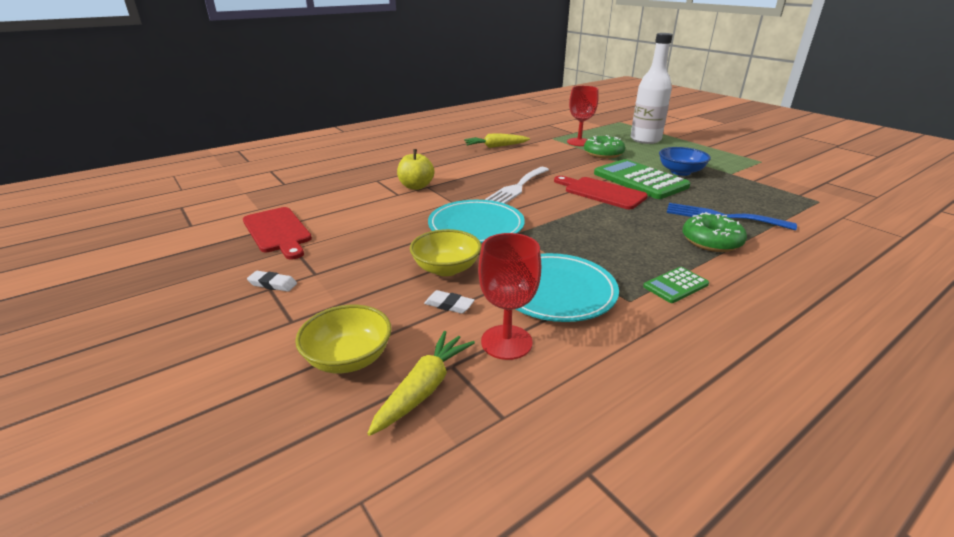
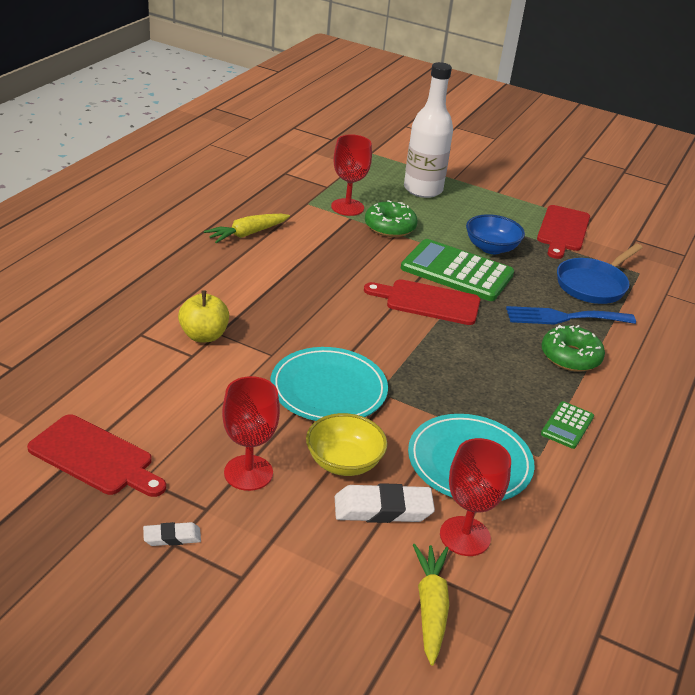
camera: 30 degrees left, 5 degrees up
yellow bowl [295,305,392,373] -> none
white eraser [424,290,475,314] -> white eraser [335,483,435,523], size x1.83
white fork [485,167,549,204] -> none
none -> red goblet [222,376,280,491]
none -> red cutting board [537,205,590,259]
none -> blue pan [557,244,643,304]

